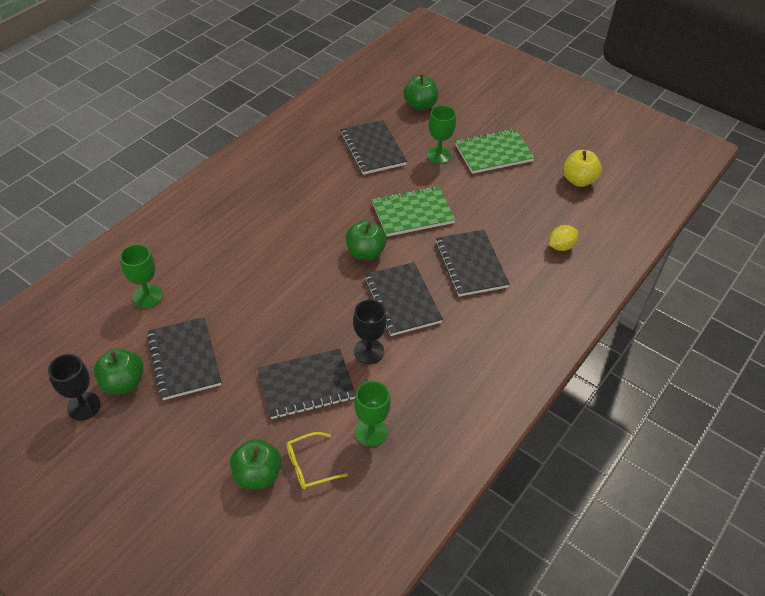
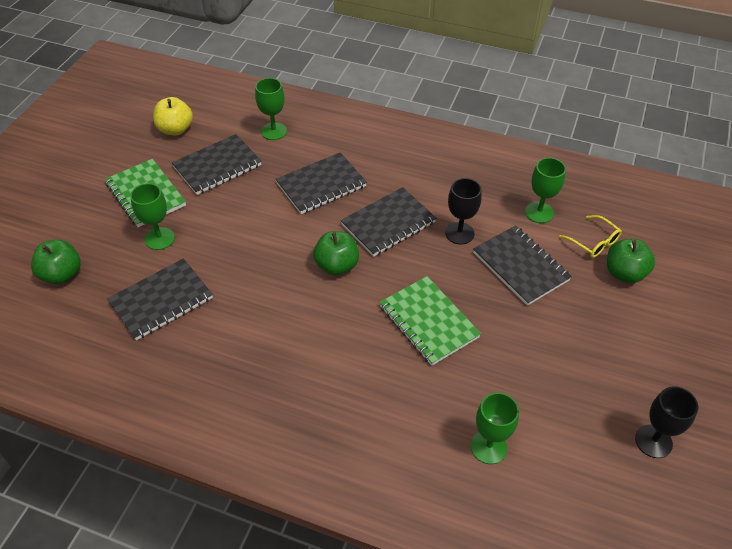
camera: 105 degrees left, 0 degrees up
green apple [94,348,144,395] -> none
black notebook [147,317,221,400] -> black notebook moved to [172,134,262,195]
green notebook [372,186,456,237] -> green notebook moved to [379,276,481,366]
yellow lemon [549,225,578,251] -> green goblet [255,78,287,140]

